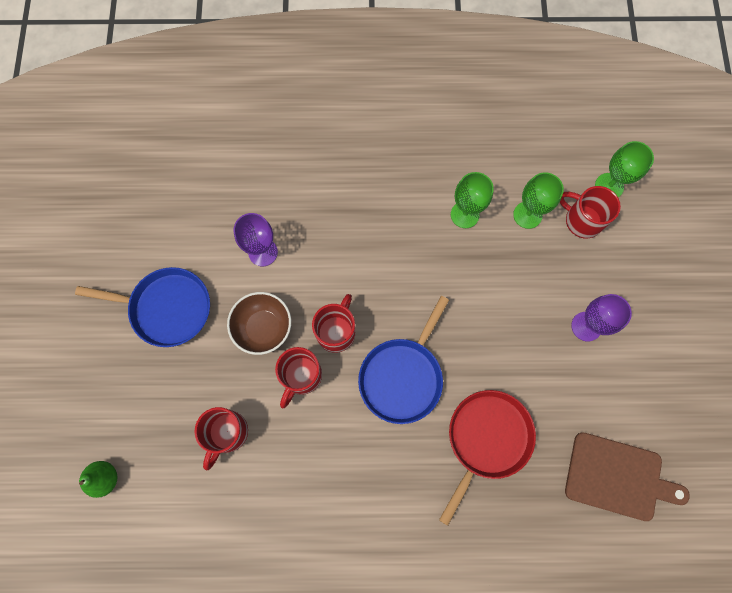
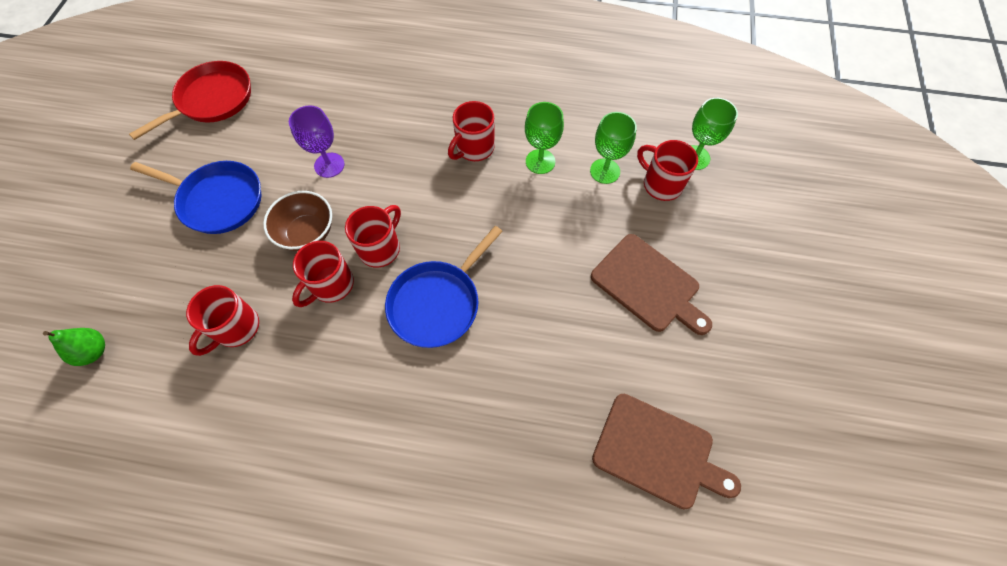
camera: 10 degrees right, 10 degrees down
red pan [439,390,536,526] -> red pan moved to [129,61,251,140]
purple goblet [571,294,632,341] -> brown cutting board [591,234,712,335]
none -> red mug [448,101,495,161]

